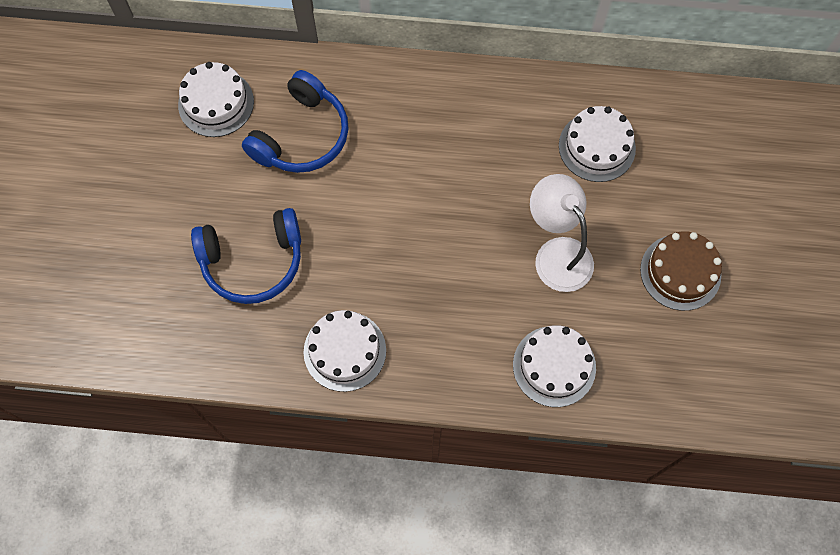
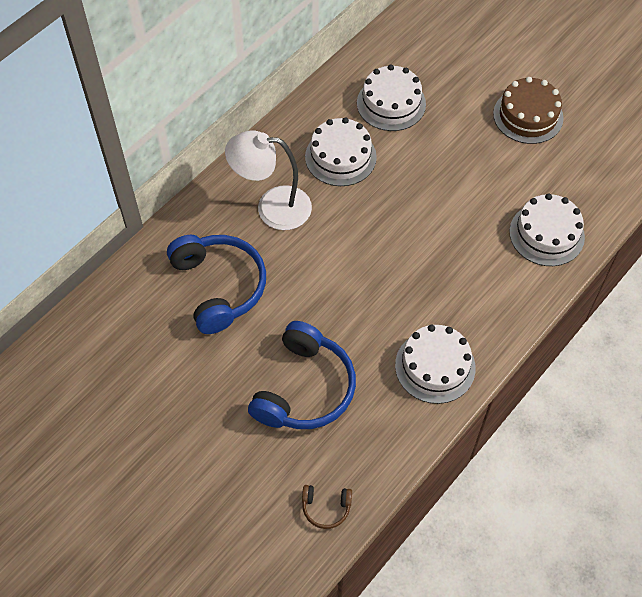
camera: 55 degrees left, 10 degrees down
white cake [178,62,254,137] -> white cake moved to [305,117,377,186]
white lamp [530,174,594,292] -> white lamp moved to [225,130,312,230]
none -> brown headphones [302,485,352,529]

